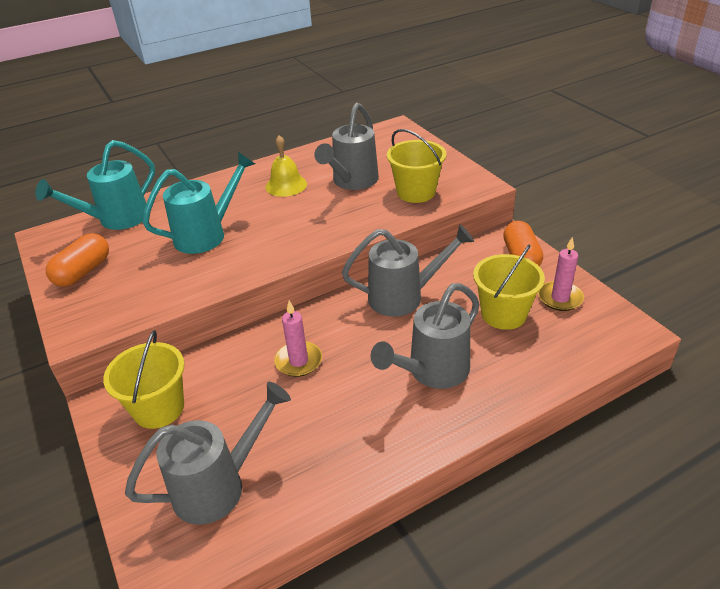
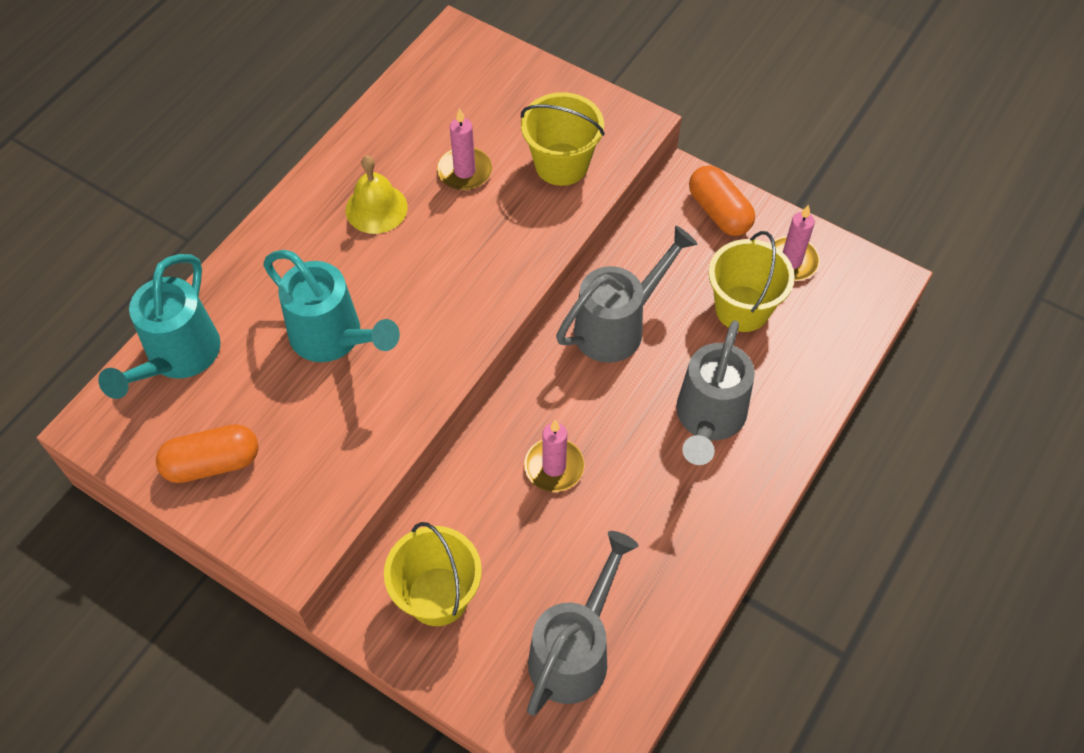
camera: 30 degrees left, 20 degrees up
orange capsule [46,233,109,287] -> orange capsule turned 75 degrees clockwise [156,424,259,483]
turquoise watering can [142,152,255,254] -> turquoise watering can turned 105 degrees clockwise [263,250,400,362]
grey watering can [314,103,379,190] -> pink candle [437,108,492,190]

